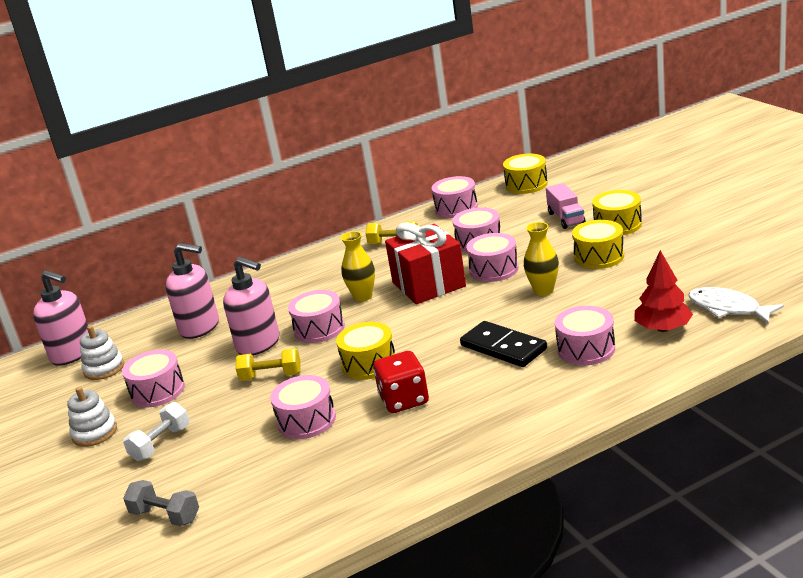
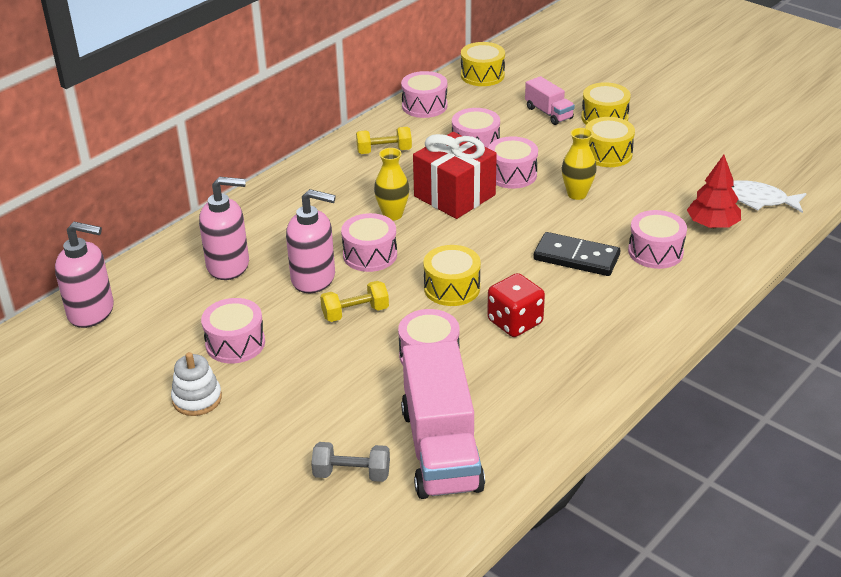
camera: 25 degrees left, 10 degrees up
white stacking toy [80,325,124,380] -> none
white dumbbell [123,402,190,461] -> none
none -> pink truck [401,341,485,499]

